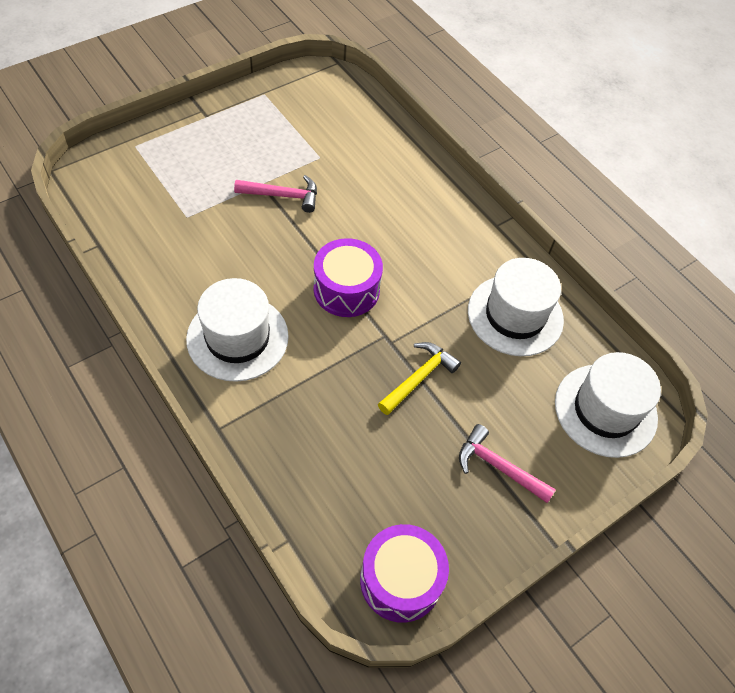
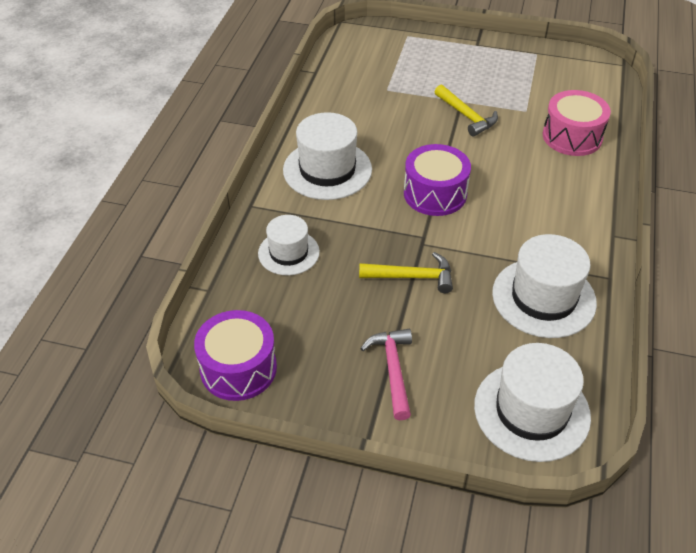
camera: 55 degrees right, 10 degrees down
pink hammer [234,175,317,213] -> yellow hammer [435,85,498,137]
none -> white hat [258,215,320,275]
none -> pink drum [543,90,611,156]

